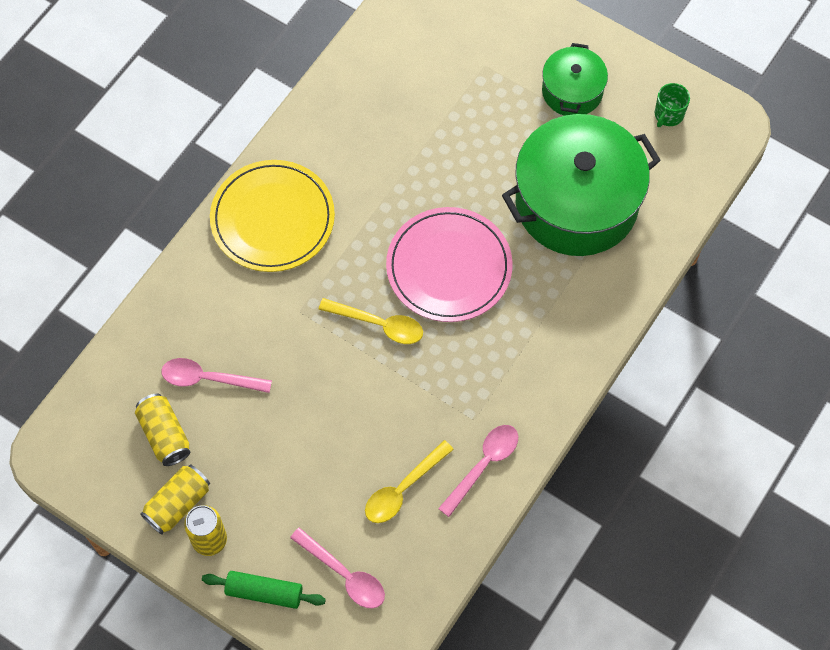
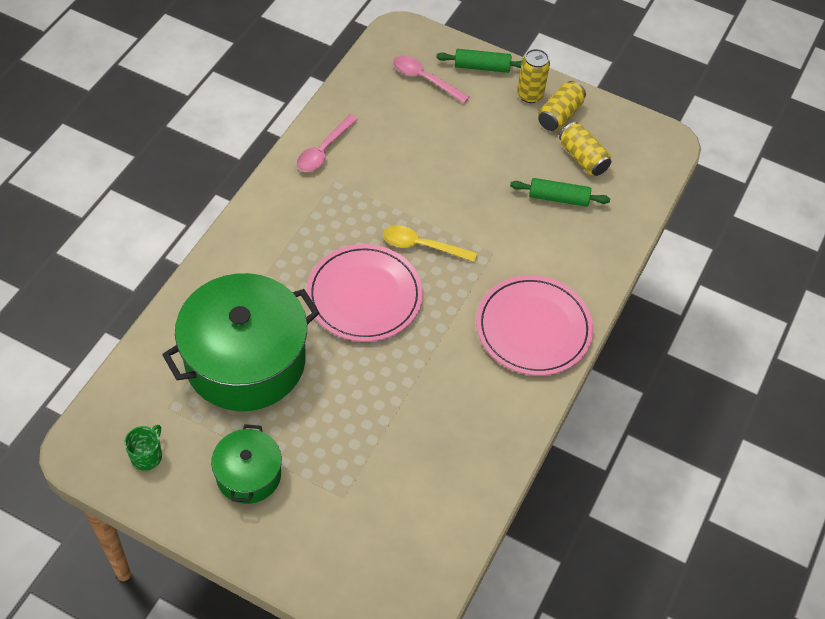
camera: 170 degrees right, 10 degrees down
pink spoon [161,358,272,393] -> green rolling pin [510,178,610,207]
yellow plate [210,160,335,272] -> pink plate [476,275,593,376]
yellow spoon [365,440,454,523] -> none

